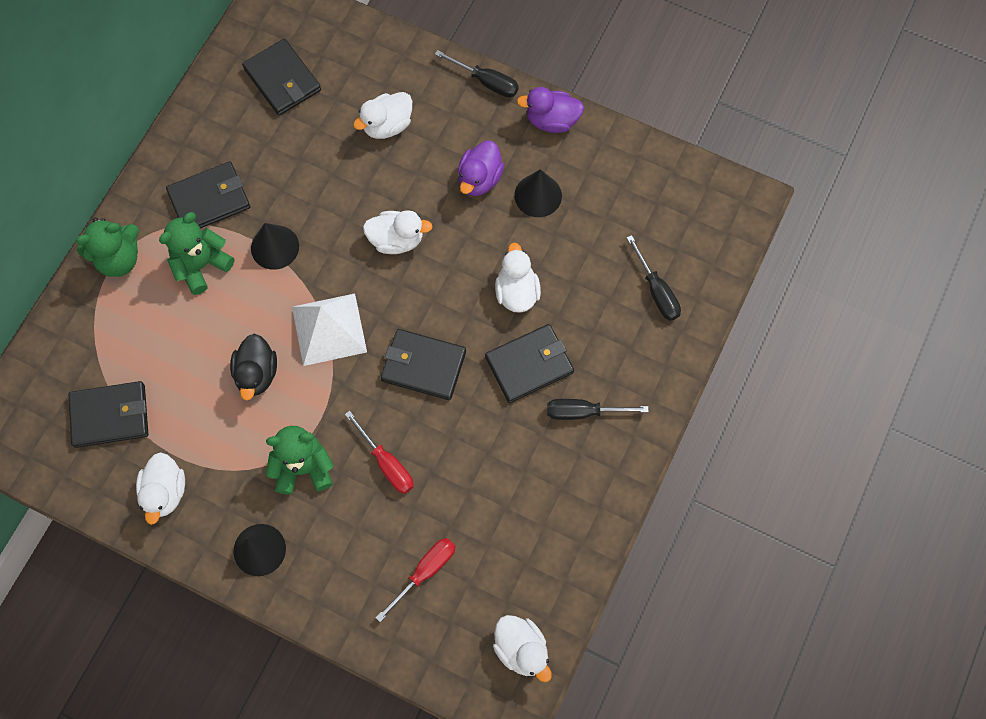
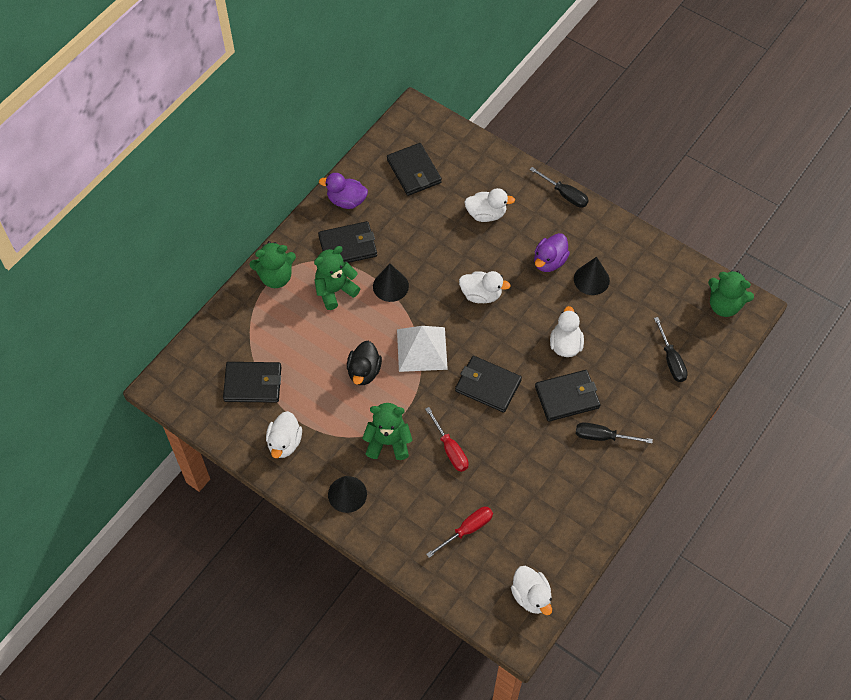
camera: 10 degrees right, 10 degrees down
white duck [353,92,412,139] -> white duck turned 150 degrees counterclockwise [464,188,515,222]
purple duck [517,87,584,133] -> purple duck moved to [319,173,368,209]
none -> green teddy bear [708,270,754,317]

